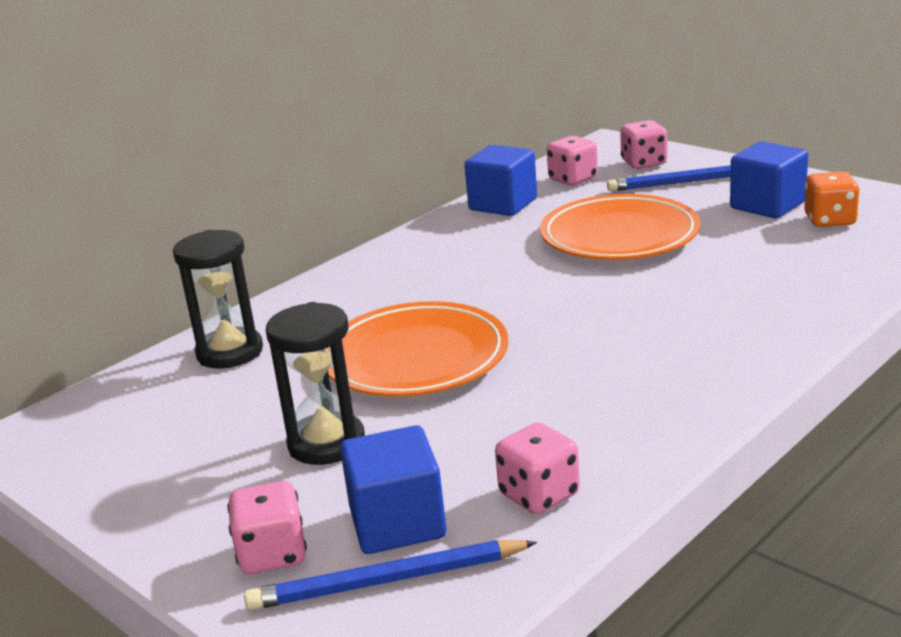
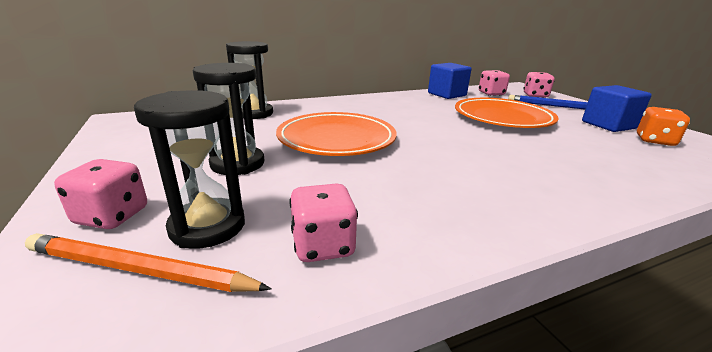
camera: 20 degrees right, 0 degrees up
blue pencil [244,540,537,610] -> orange pencil [25,233,272,292]
blue cube [340,425,446,554] -> black hourglass [134,90,245,249]

